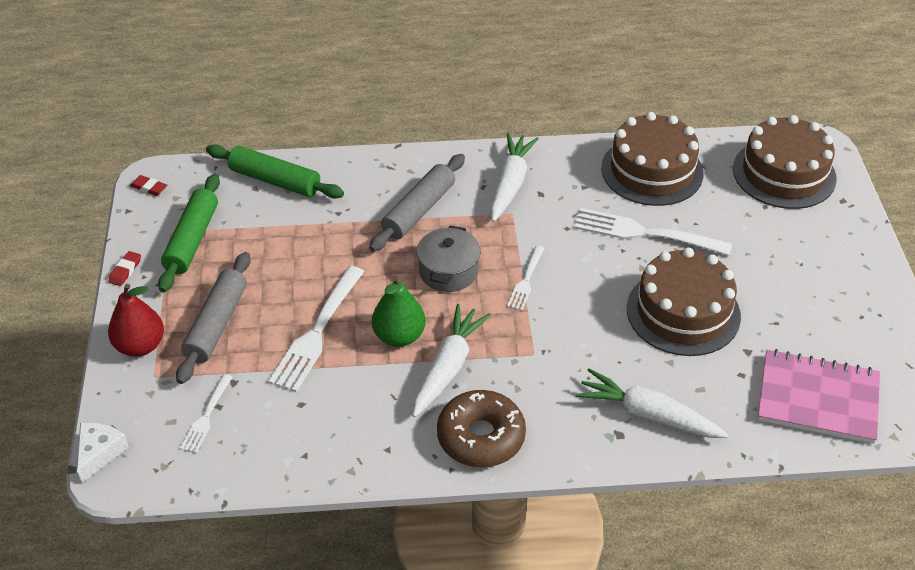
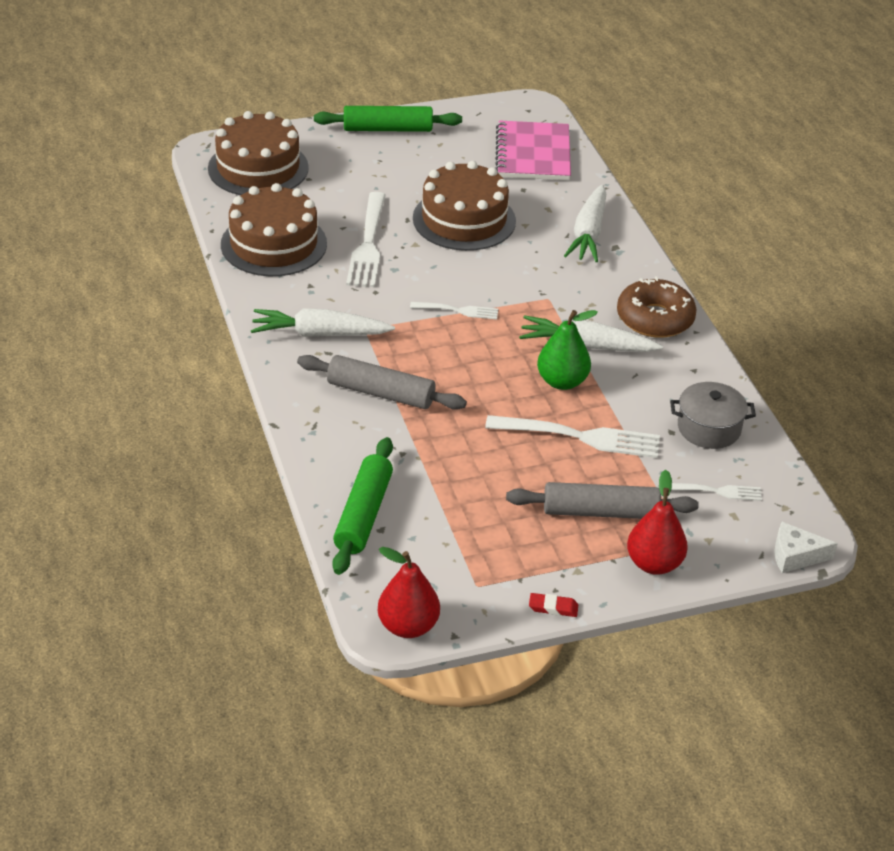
camera: 105 degrees left, 5 degrees down
red eraser [130,175,167,196] -> red pear [378,547,440,638]
green rolling pin [158,174,220,292] -> green rolling pin moved to [314,106,462,132]
grey pot [417,226,481,292] -> grey pot moved to [670,382,756,449]

